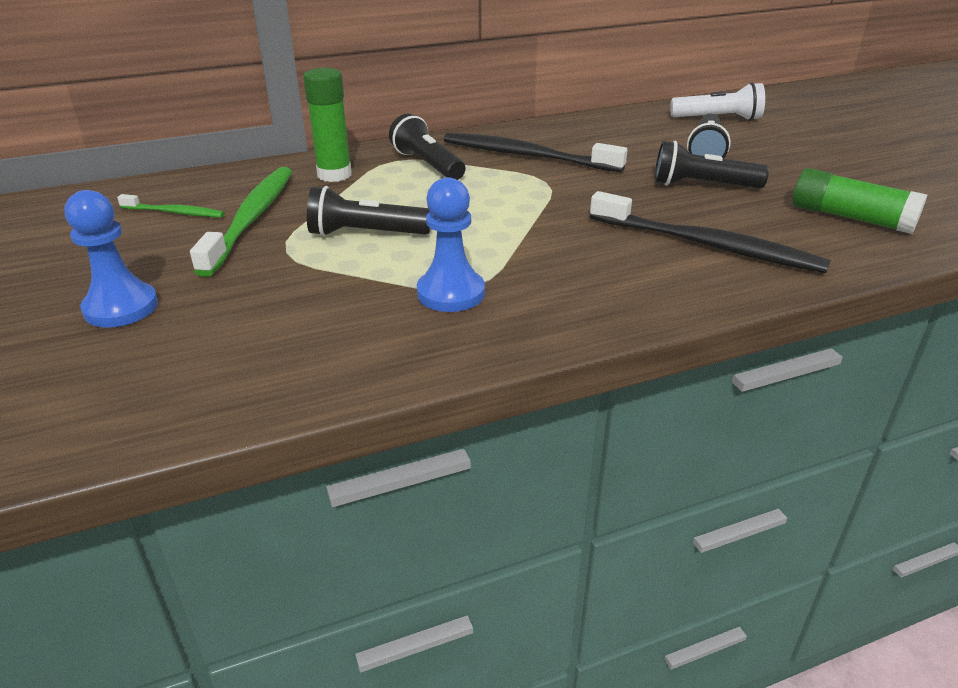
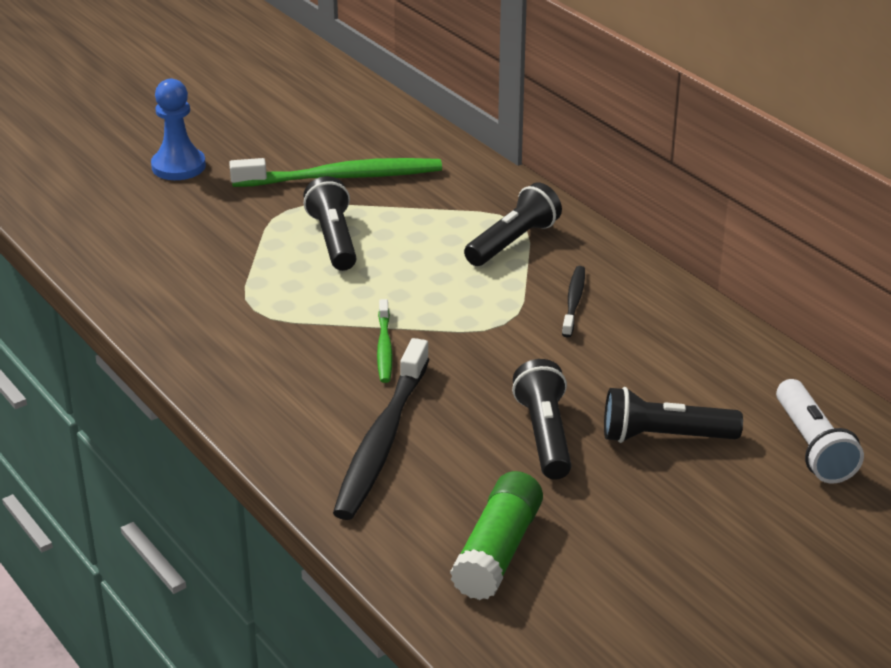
camera: 75 degrees right, 0 degrees up
green toothbrush [117,194,225,217] -> green toothbrush moved to [377,299,393,383]
green glue stick [303,68,352,182] -> none
blue pawn [417,177,485,312] -> none
black toothbrush [444,133,628,172] -> black toothbrush [562,266,585,337], size x0.51

